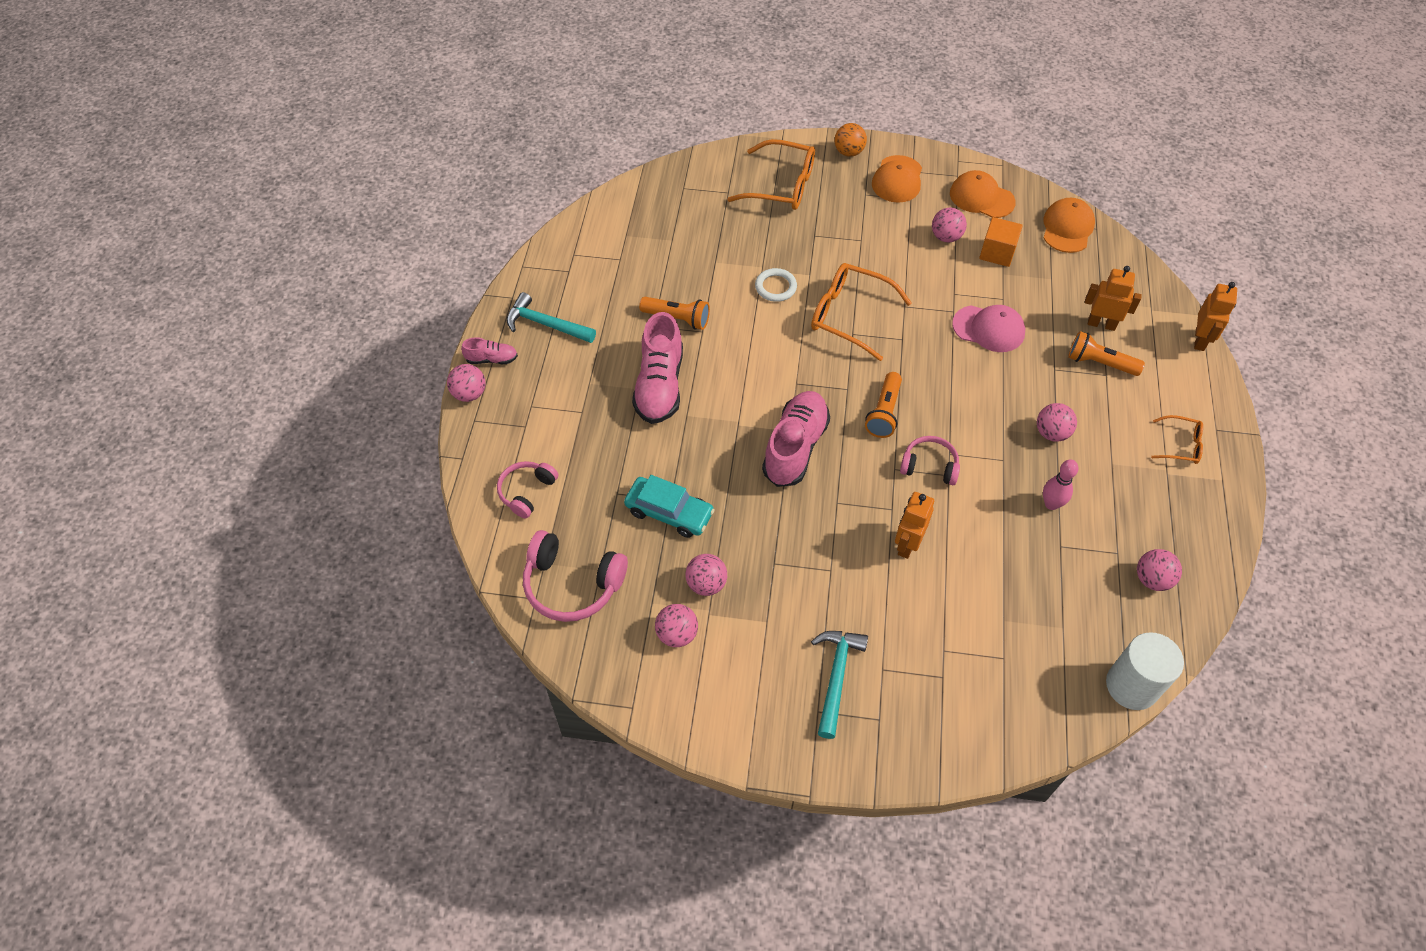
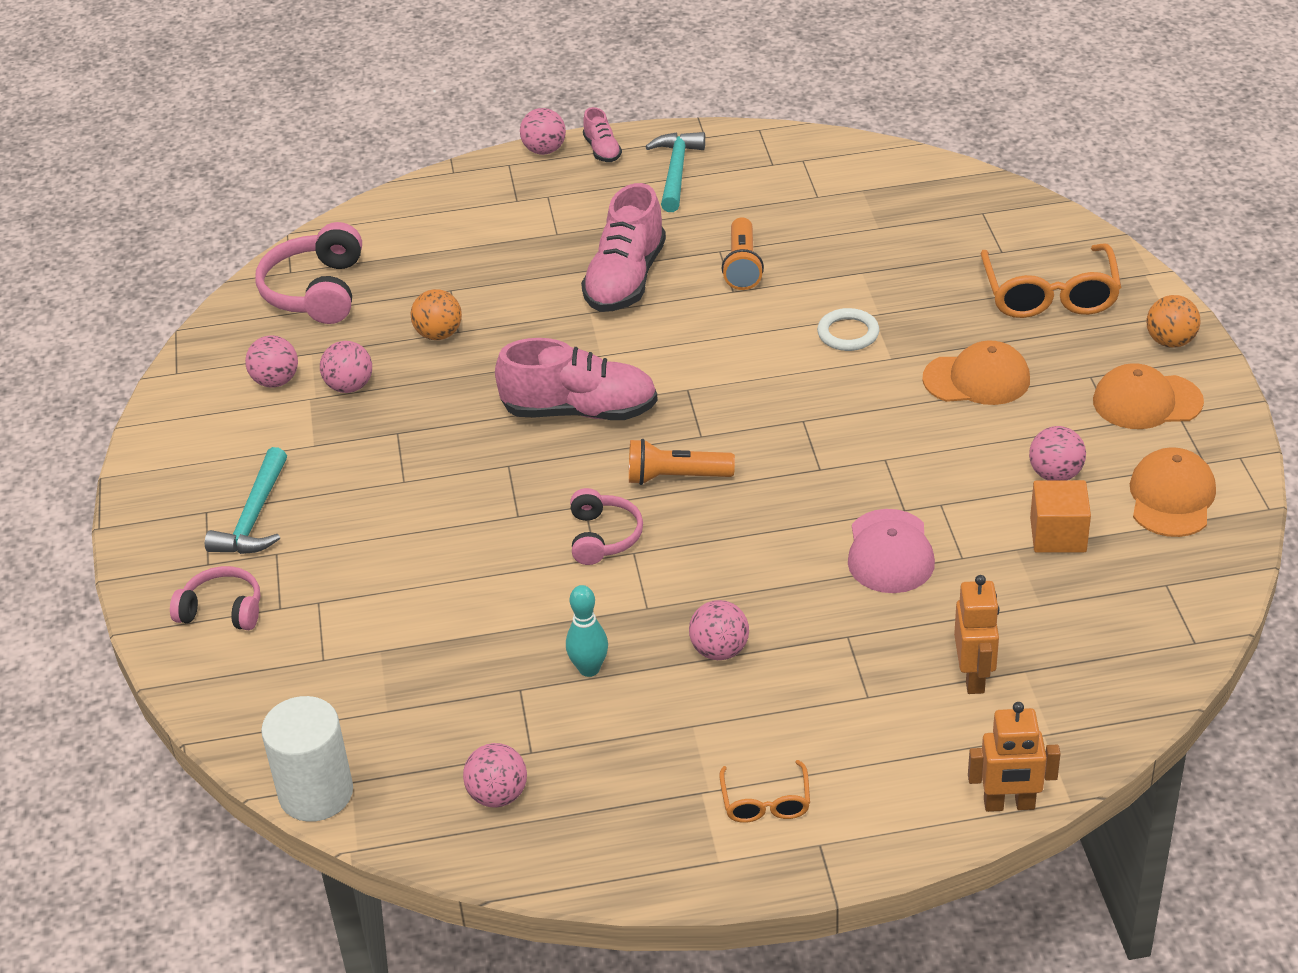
camera: 75 degrees right, 15 degrees down
pink headphones [497,461,558,518] -> pink headphones moved to [170,566,260,630]
turquoise car [624,475,715,538] -> orange ball [411,289,462,340]
pink shoe [632,312,683,424] -> pink shoe turned 60 degrees counterclockwise [581,183,666,312]
orange glasses [811,263,912,361] -> none
turquoise hammer [811,631,868,739] -> turquoise hammer turned 105 degrees clockwise [205,447,287,554]
orange robot [895,492,934,559] -> none
orange cap [1043,198,1095,253] -> orange cap moved to [922,341,1030,405]
pink bowling pin [1043,460,1078,510] -> turquoise bowling pin [566,585,608,677]
orange flashlight [1068,331,1145,376] -> none

